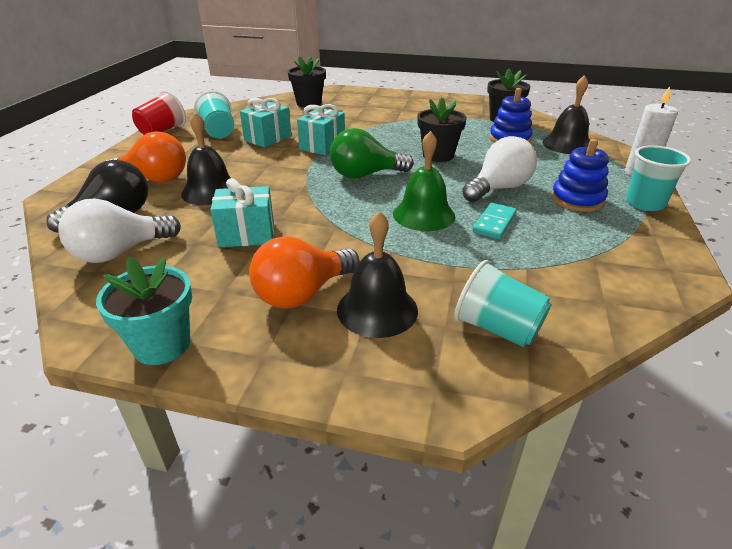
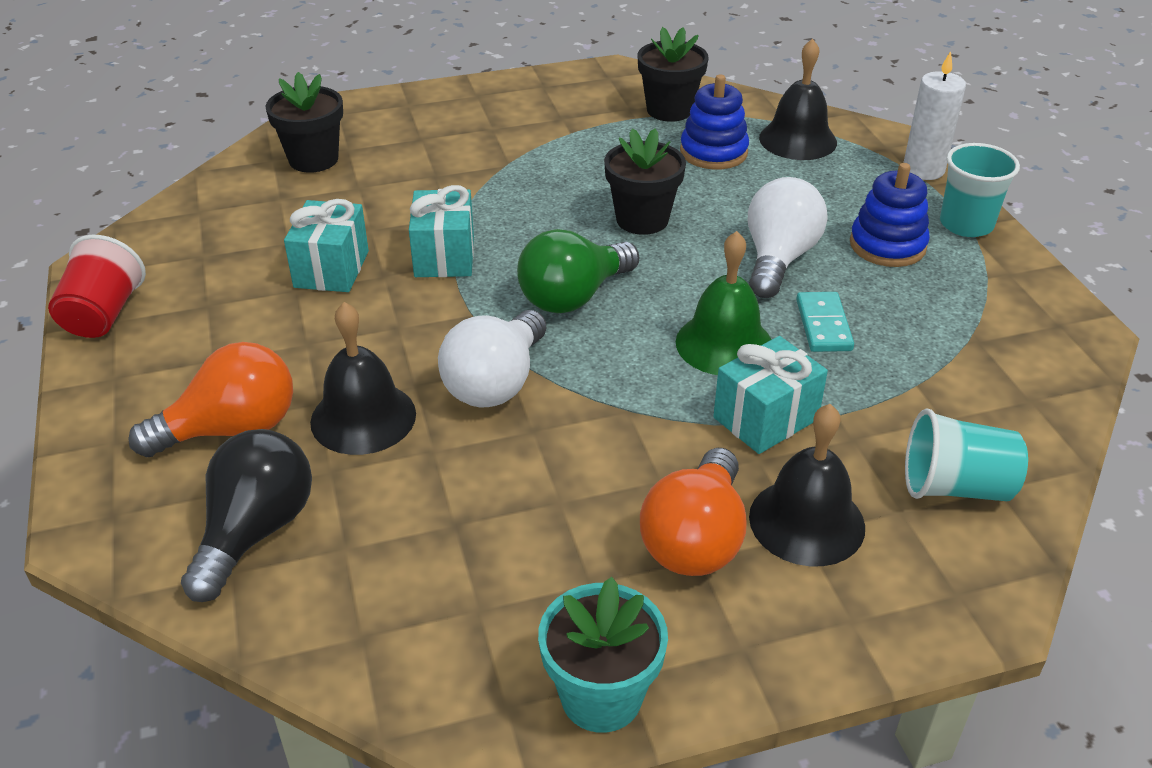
camera: 30 degrees left, 5 degrees up
white light bulb [58,199,181,263] -> white light bulb moved to [438,310,546,407]
turquoise cup [194,91,234,138] -> none
turquoise gift [210,178,274,248] -> turquoise gift moved to [713,336,828,454]

